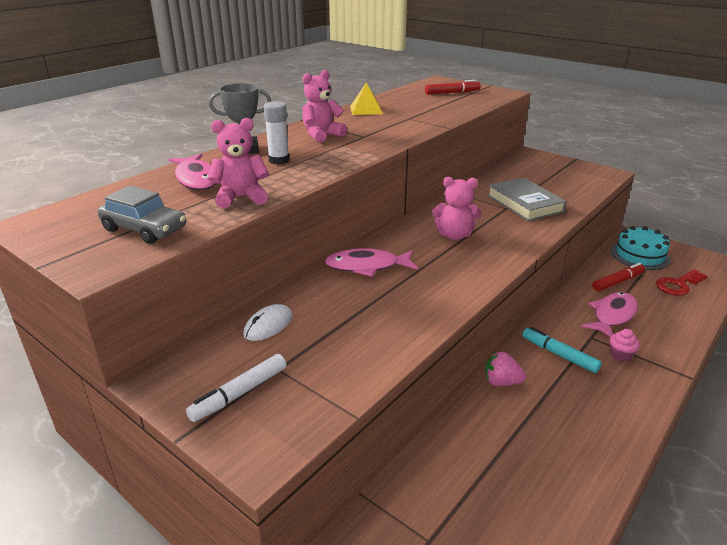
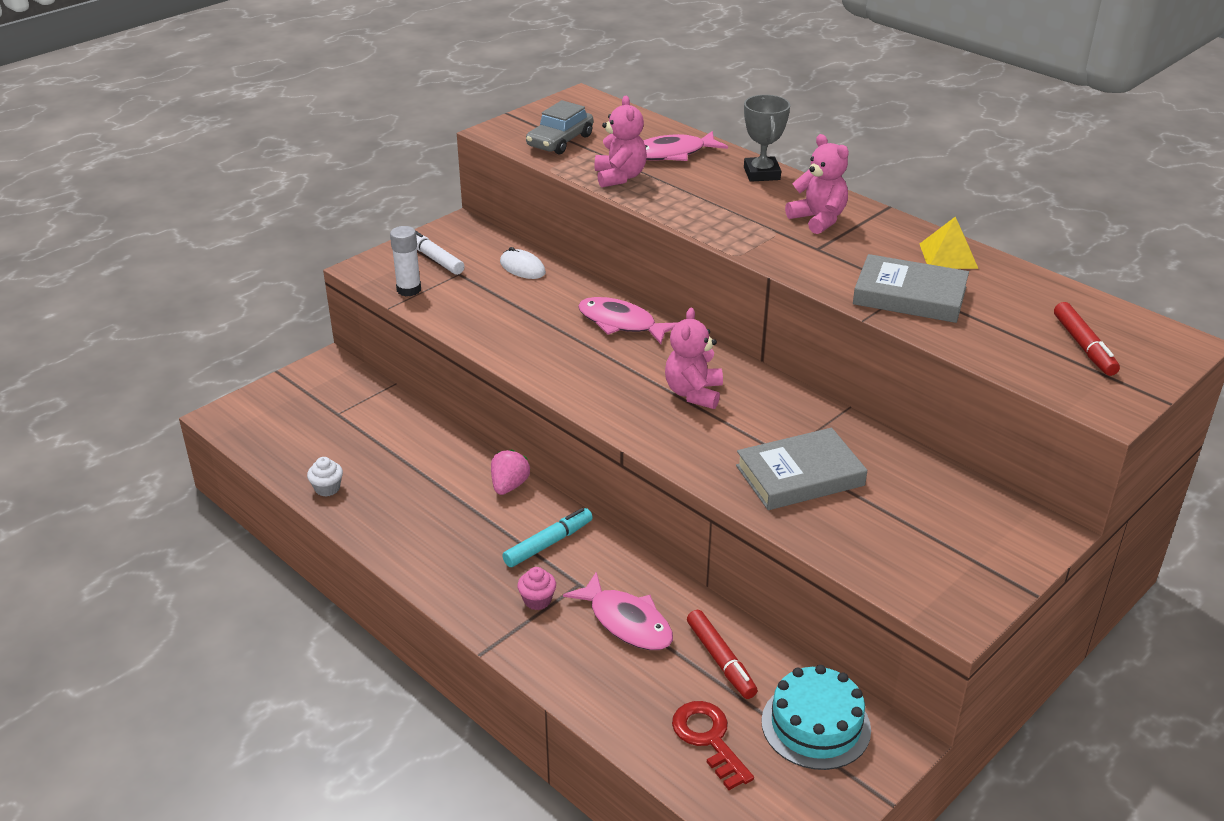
camera: 95 degrees right, 5 degrees up
white glue stick [264,101,290,165] -> white glue stick moved to [390,226,421,296]
pink fish [325,248,418,277] -> pink fish turned 60 degrees counterclockwise [578,297,678,344]
none -> white cupcake [307,457,343,497]
none -> grey book [853,254,969,323]

